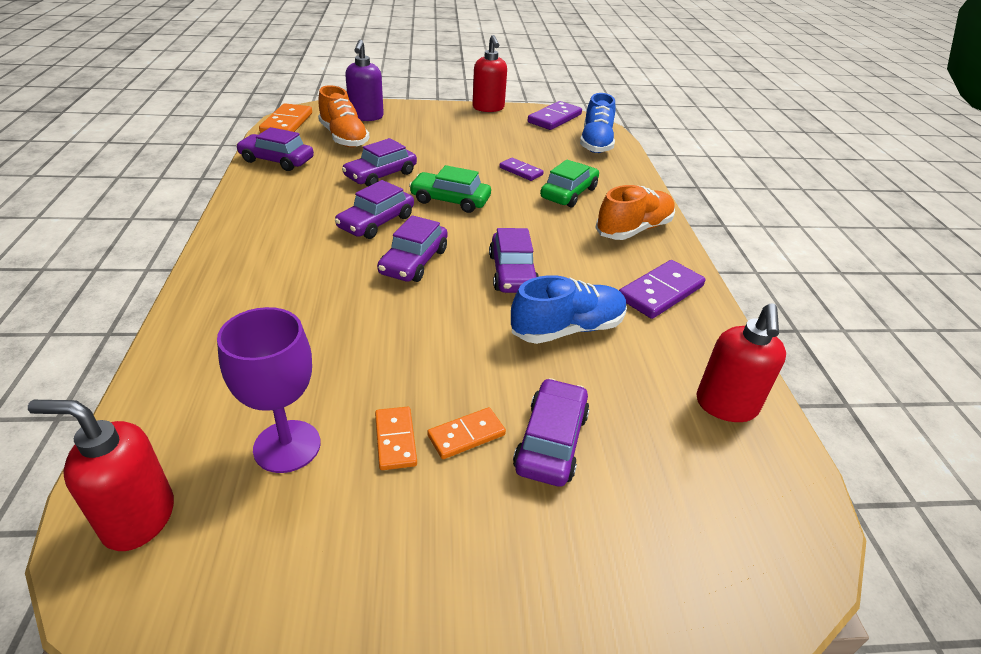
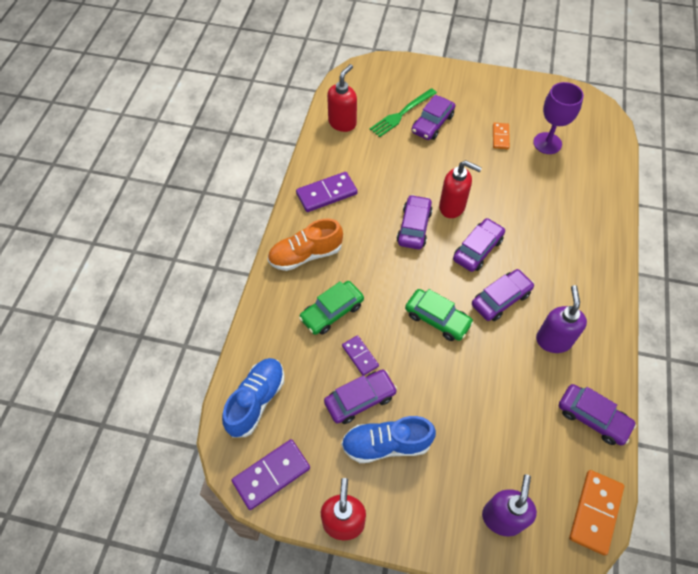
camera: 160 degrees left, 20 degrees up
red soap dispenser [28,400,174,551] -> red soap dispenser moved to [439,160,482,218]
orange shoe [318,85,369,148] -> none
purple car [342,138,417,187] -> purple car moved to [324,369,397,424]
orange domino [427,407,506,459] -> none
blue shoe [511,275,627,344] -> blue shoe moved to [341,416,436,463]
none -> green fork [370,88,437,137]
none -> purple soap dispenser [536,285,587,353]

